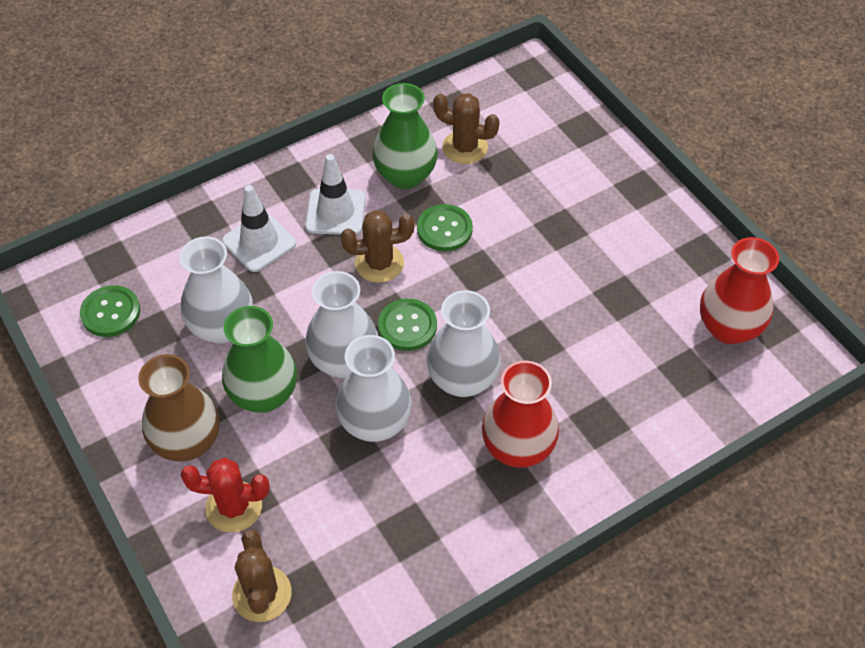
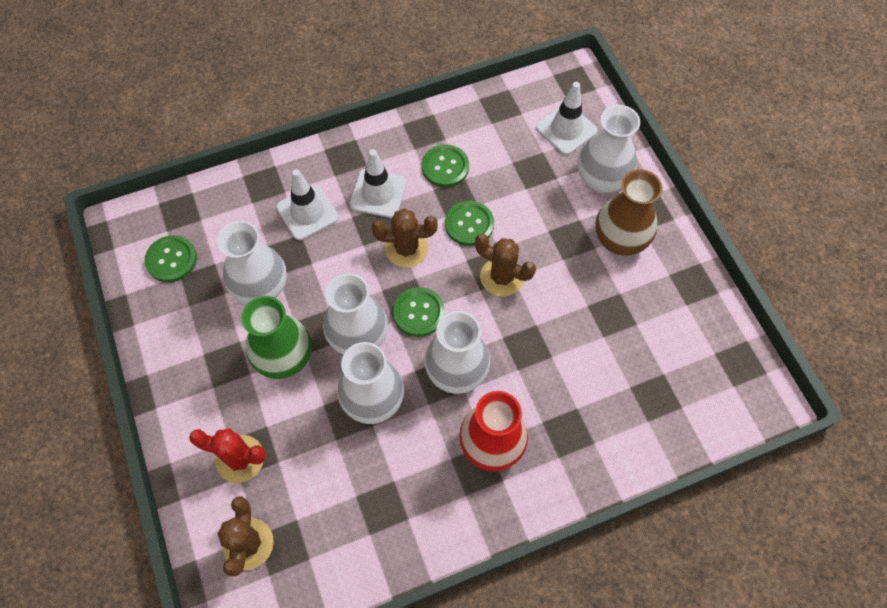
camera: 10 degrees right, 10 degrees up
brown vase [138,354,220,461] -> brown vase moved to [596,169,663,255]
green vase [372,83,438,189] -> green button [422,145,469,187]
brown cactus [433,94,500,164] -> brown cactus moved to [475,234,536,296]
red vase [700,237,779,344] -> none
none -> white traffic cone [536,82,597,155]
none -> white vase [578,105,640,193]

